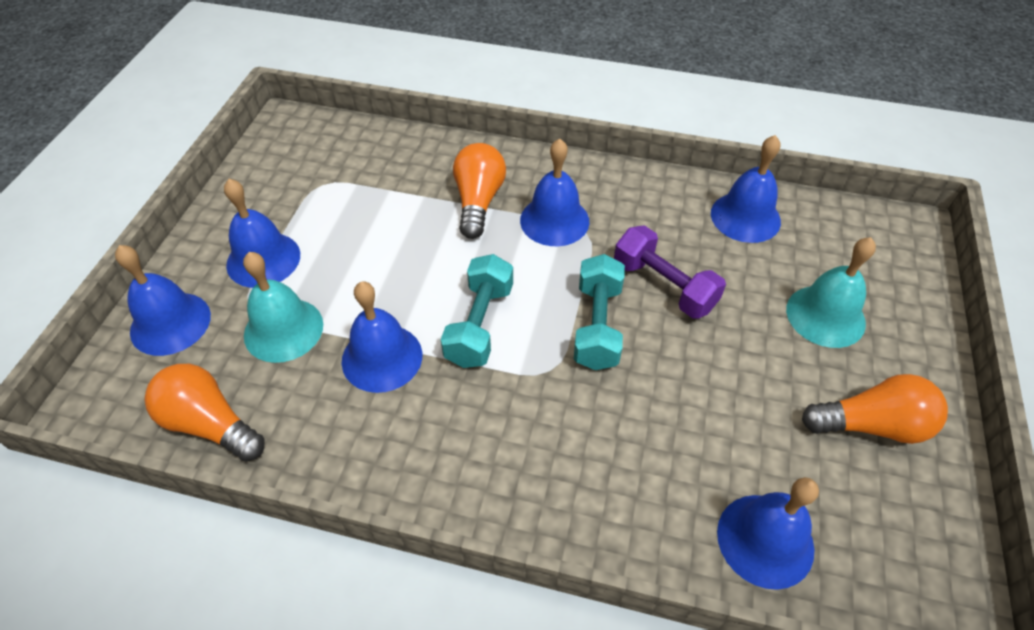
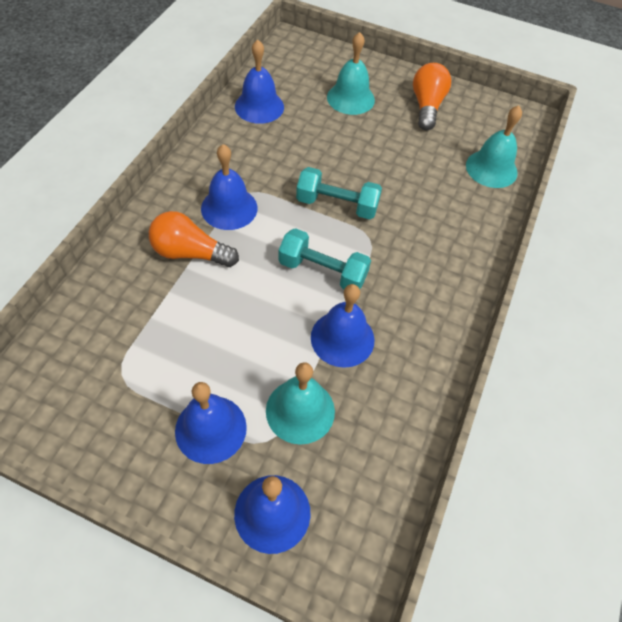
camera: 85 degrees left, 5 degrees up
orange light bulb [145,364,265,462] -> none
purple dumbbell [614,226,726,319] -> none
blue bell [717,477,819,590] -> turquoise bell [466,105,522,188]

